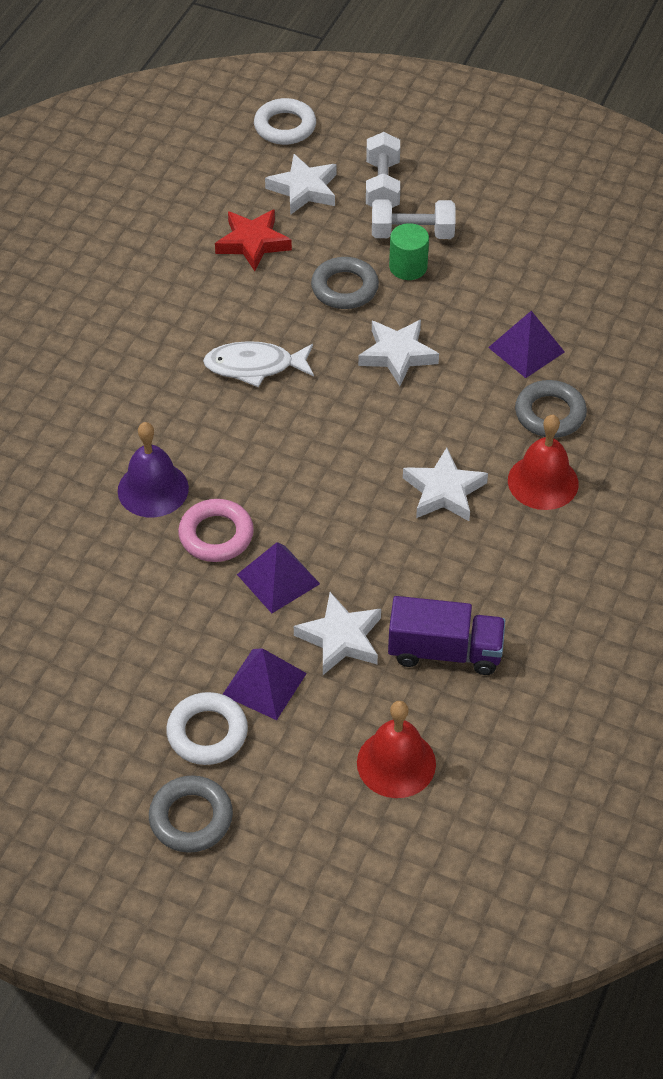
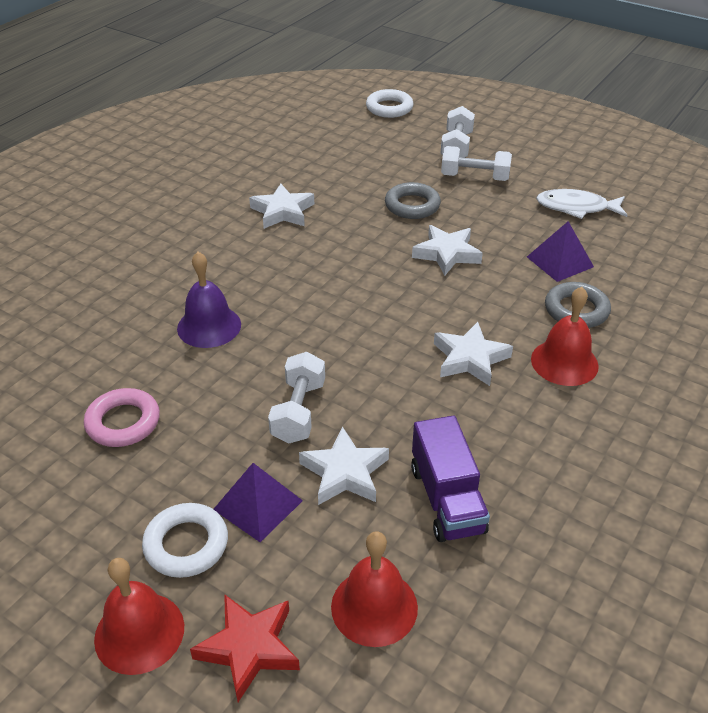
camera: 10 degrees right, 10 degrees down
grey ring [149,775,233,853] -> red bell [94,558,184,675]
pink ring [178,499,254,562] -> pink ring moved to [84,388,160,447]
white fish [203,341,314,387] -> white fish moved to [536,189,627,219]
red star [215,209,292,271] -> red star moved to [190,594,300,702]
purple pyramid [237,542,320,613] -> white dumbbell [268,352,325,444]
white star [265,154,337,215] -> white star moved to [249,184,314,229]
purple truck [388,596,505,675] -> purple truck turned 60 degrees clockwise [411,416,490,542]
green cylinder [389,223,429,280] -> none

